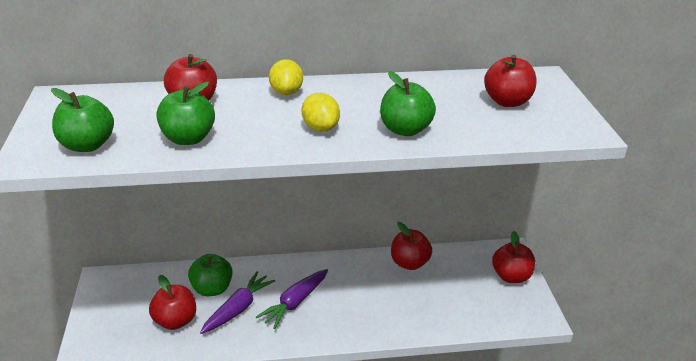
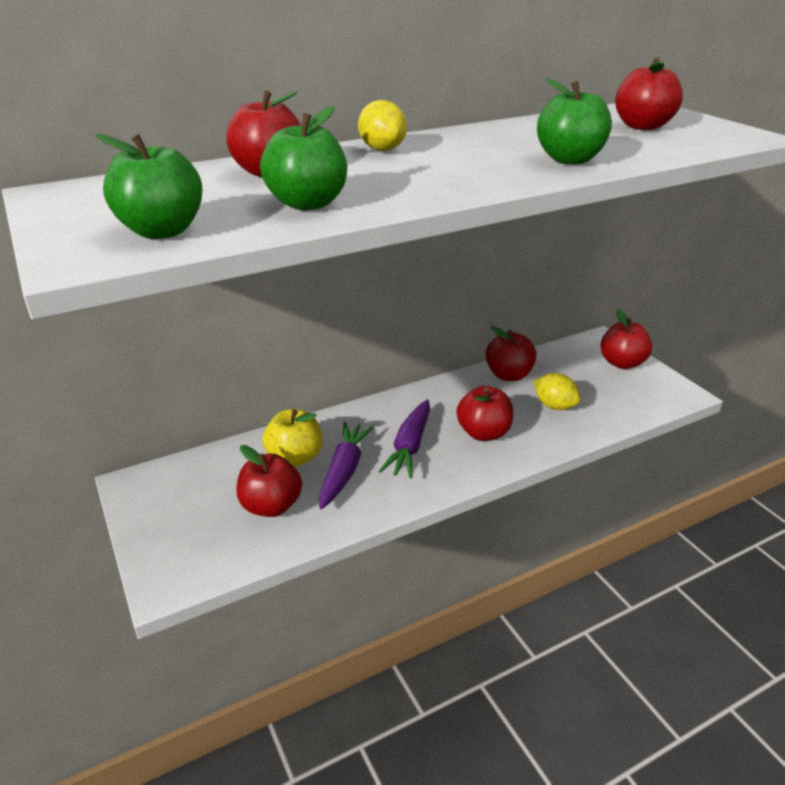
camera: 20 degrees left, 0 degrees up
green apple [188,254,233,296] -> yellow apple [262,409,323,467]
yellow lemon [302,93,340,132] -> yellow lemon moved to [534,373,581,410]
none -> red apple [457,386,513,441]

